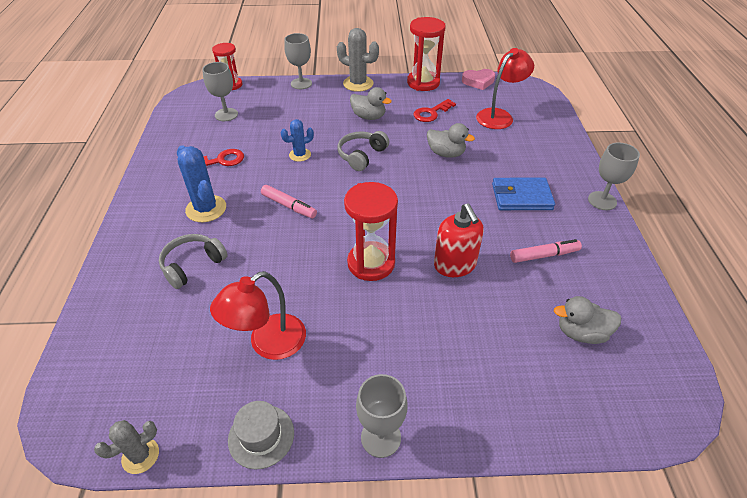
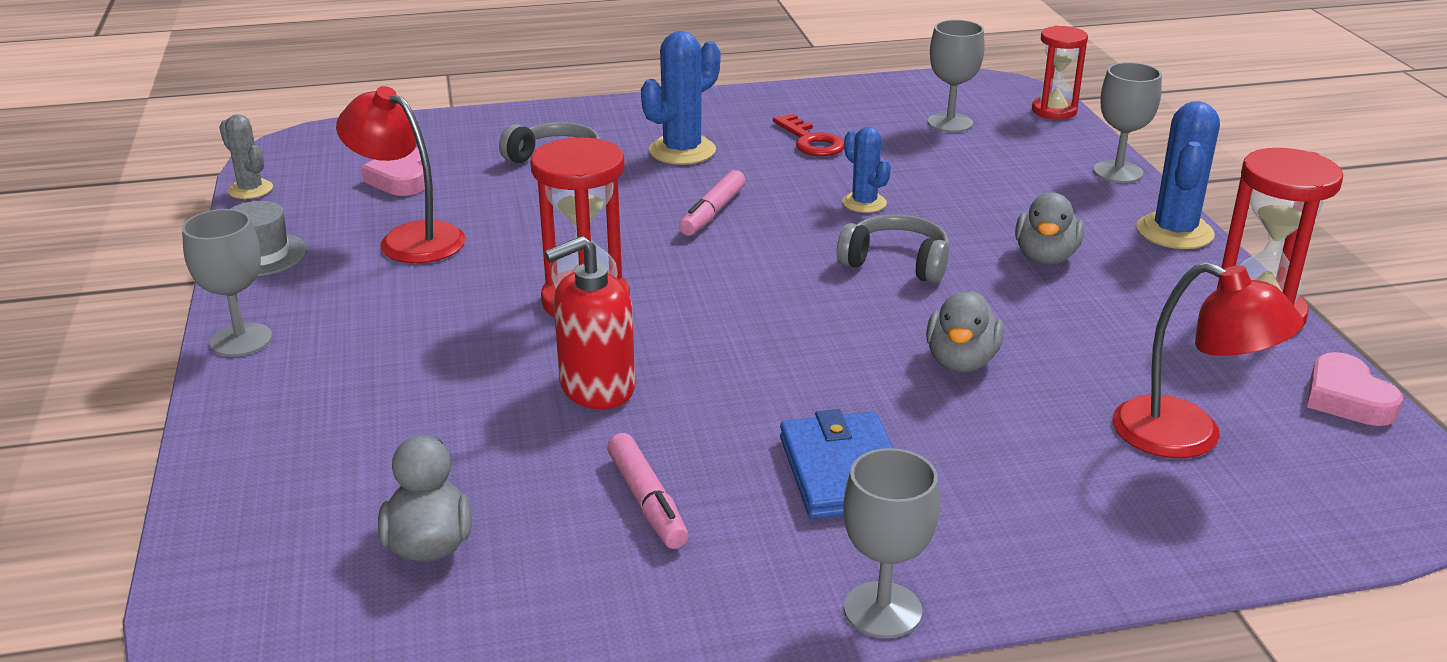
camera: 80 degrees right, 15 degrees down
grey cactus [337,28,379,92] -> blue cactus [1136,101,1220,249]
red key [414,99,456,122] -> none
none -> pink heart [361,148,425,196]

